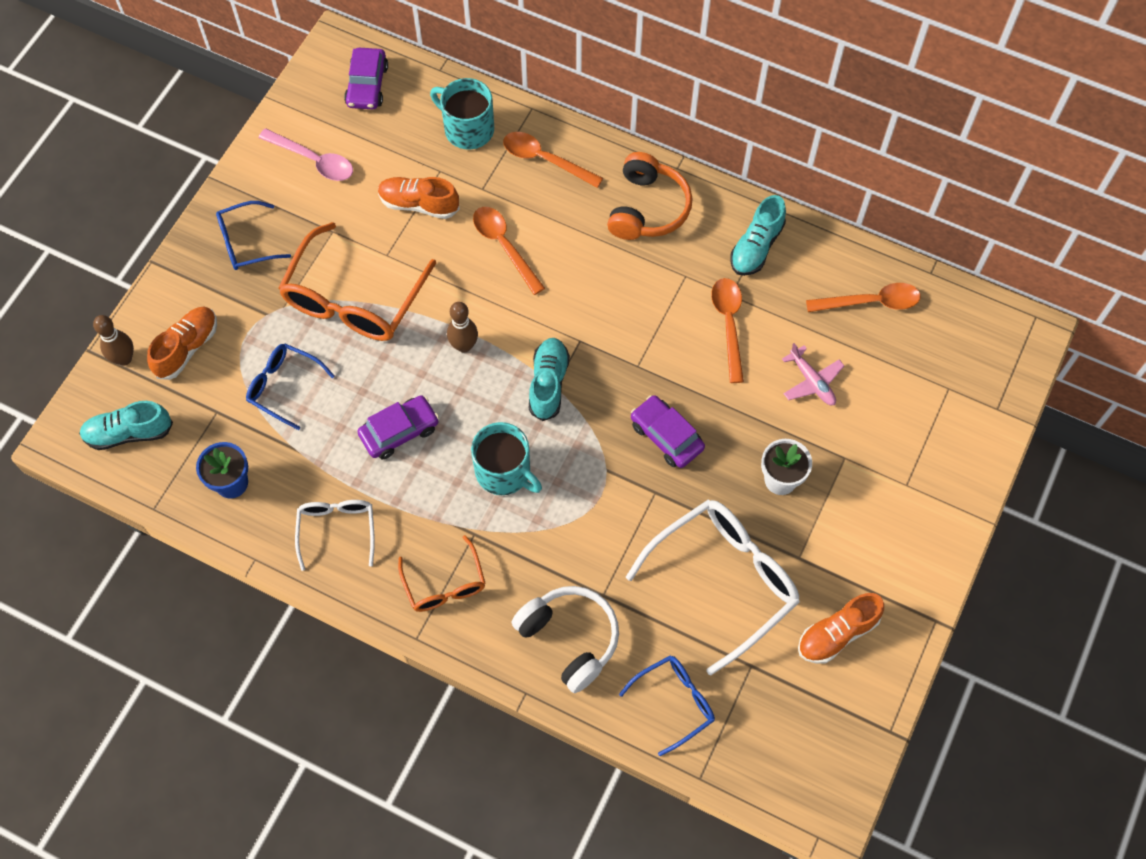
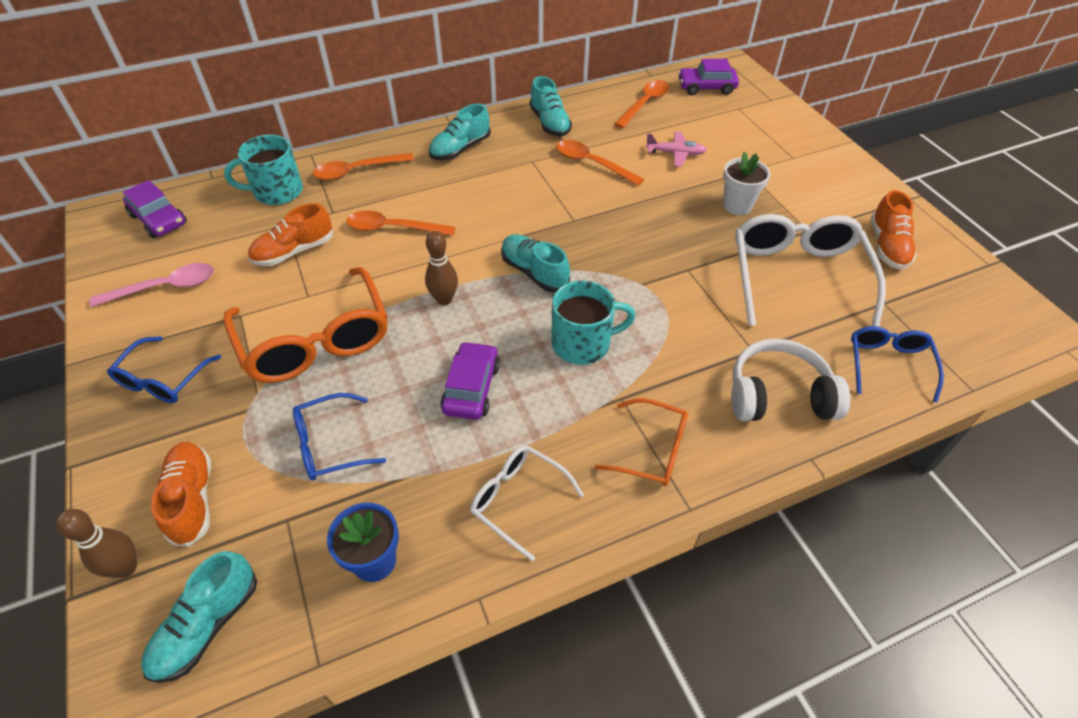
camera: 50 degrees left, 15 degrees down
orange headphones [607,152,692,240] -> turquoise shoe [429,104,491,160]
purple car [631,395,705,468] -> purple car moved to [678,59,739,95]

